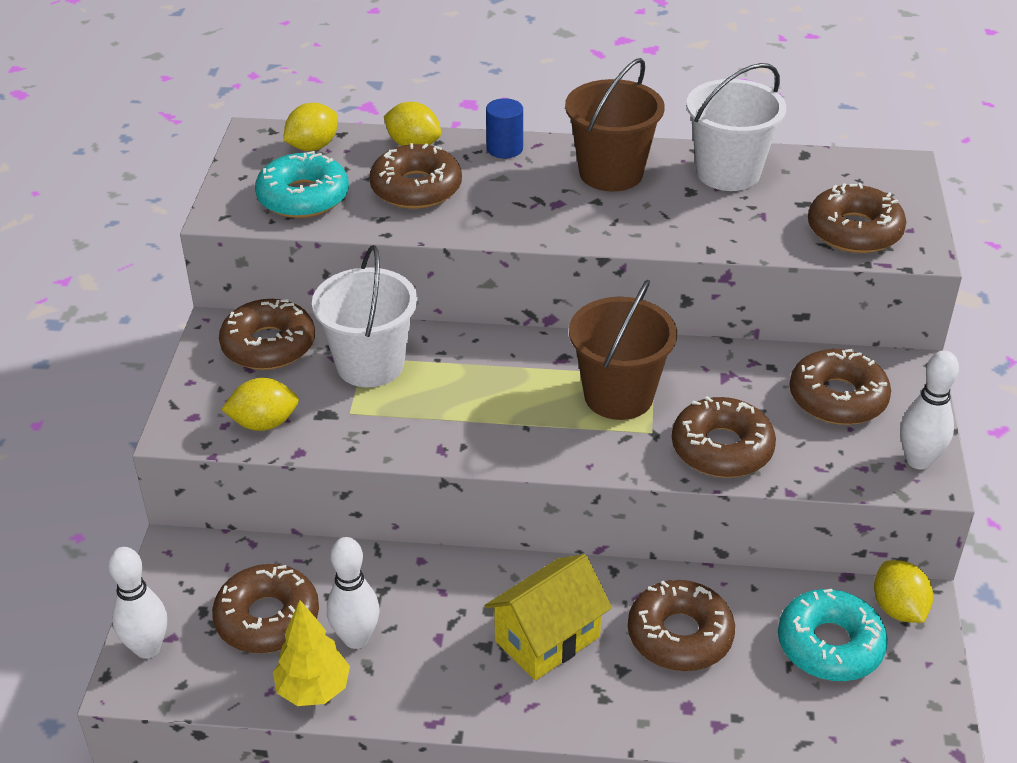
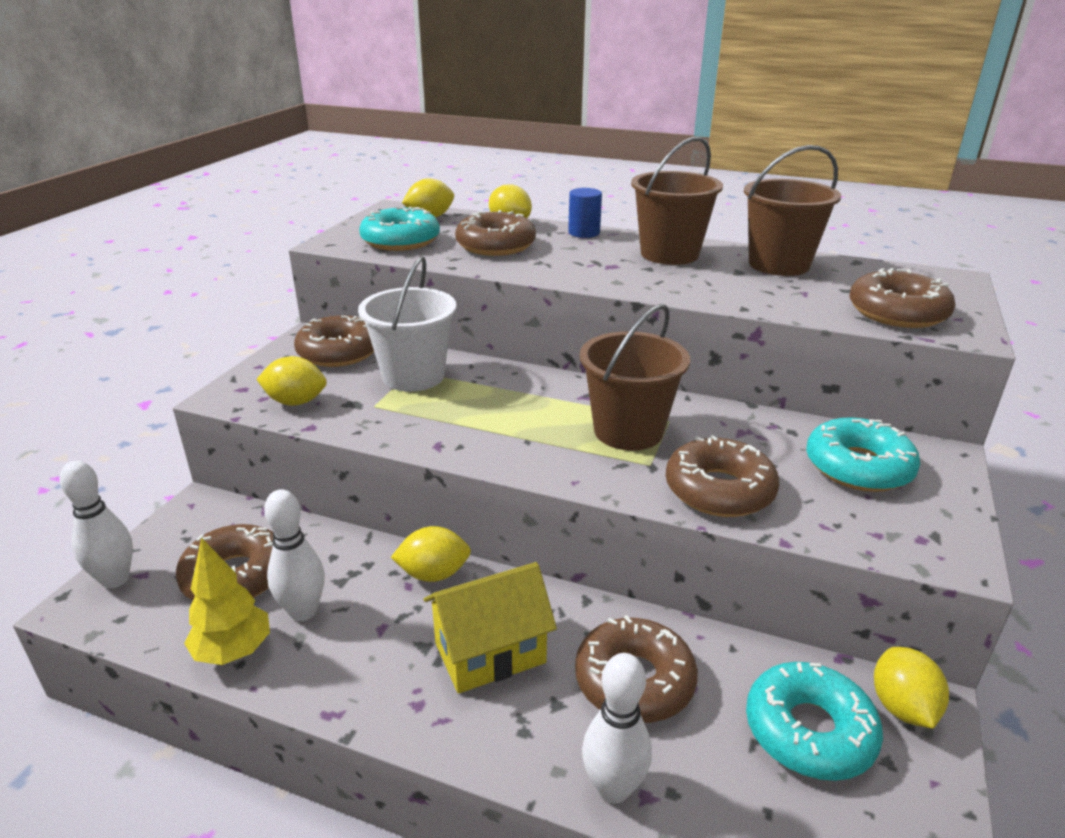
camera: 15 degrees right, 10 degrees down
white bucket [686,63,786,191] -> brown bucket [744,145,841,276]
brown donut [790,349,891,425] -> turquoise donut [806,417,920,492]
white bowling pin [900,351,959,469] -> white bowling pin moved to [582,653,652,803]
none -> yellow lemon [391,526,471,582]

